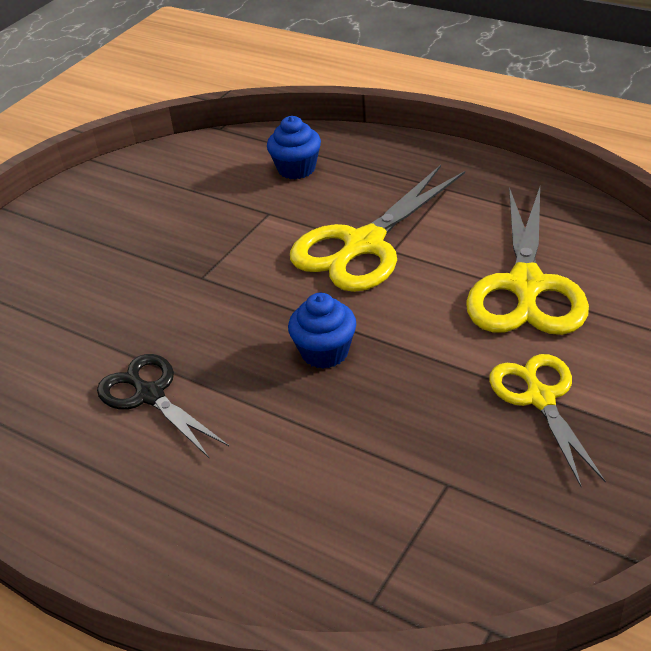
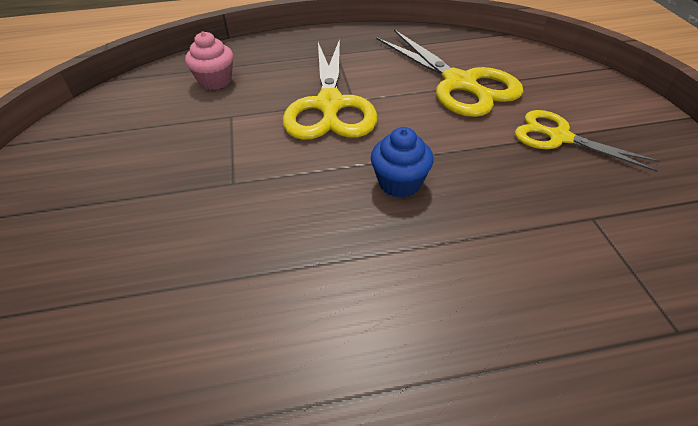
camera: 45 degrees left, 5 degrees up
black scissors [97,354,229,459] -> none
blue cupcake [267,116,321,179] -> pink cupcake [185,32,233,90]

